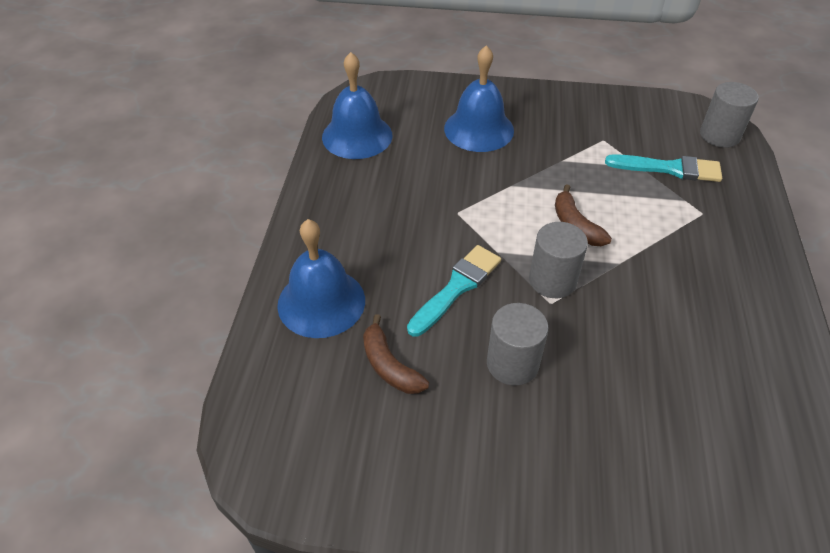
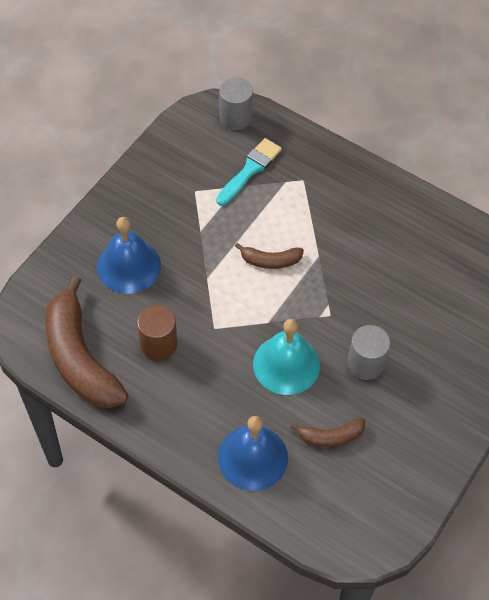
camera: 65 degrees left, 10 degrees up
blue bell [322,52,392,159] -> brown banana [45,275,129,408]
turquoise brush [407,245,501,337] -> turquoise bell [253,319,320,395]
grey cylinder [529,222,588,298] -> none
none -> brown cylinder [137,305,177,360]

